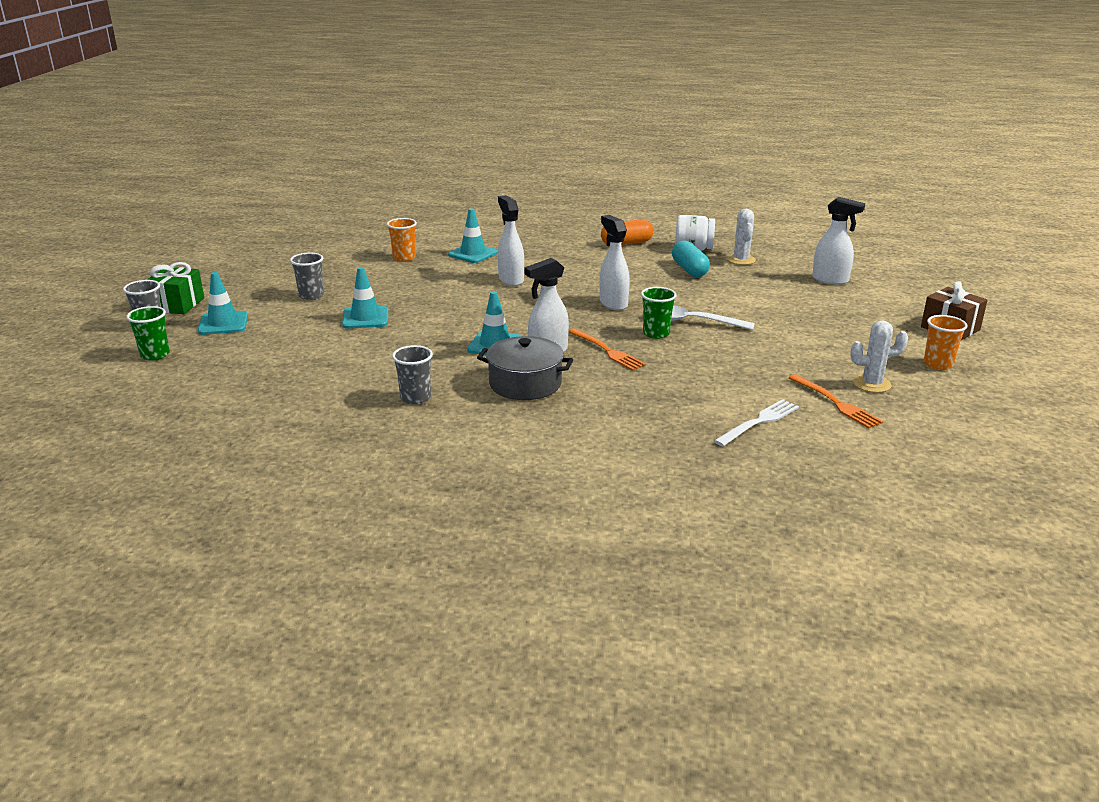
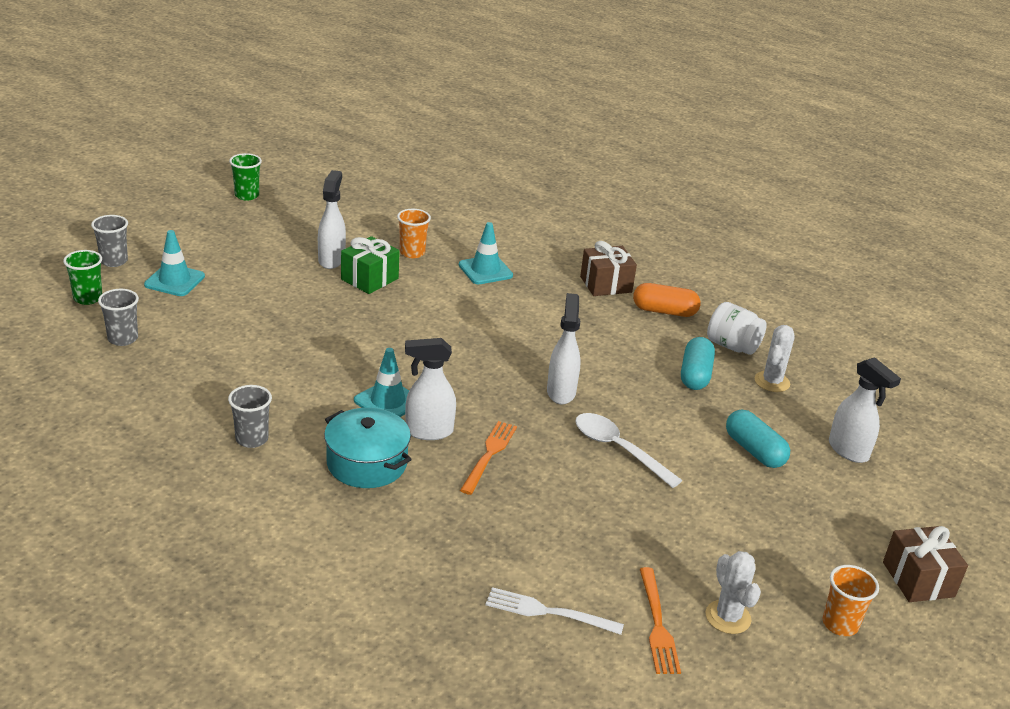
camera: 25 degrees right, 5 degrees up
green gift [147,262,204,314] -> green gift moved to [341,236,400,294]
grey cup [290,252,324,300] -> grey cup moved to [98,289,139,346]
turquoise traffic cone [342,267,388,329] -> none
grey pot [477,336,573,400] -> turquoise pot [324,408,412,488]
white spray bottle [498,195,524,286] -> white spray bottle moved to [318,170,346,269]
orange fork [568,328,646,371] -> orange fork turned 150 degrees counterclockwise [460,421,517,495]
green cup [641,287,677,339] -> green cup moved to [229,153,262,200]
white fork [714,399,799,446] -> white fork turned 150 degrees counterclockwise [486,587,624,635]
white cactus [850,320,908,393] -> white cactus turned 45 degrees clockwise [706,551,761,634]
none -> brown gift [580,241,637,296]
none -> turquoise capsule [726,409,790,468]

